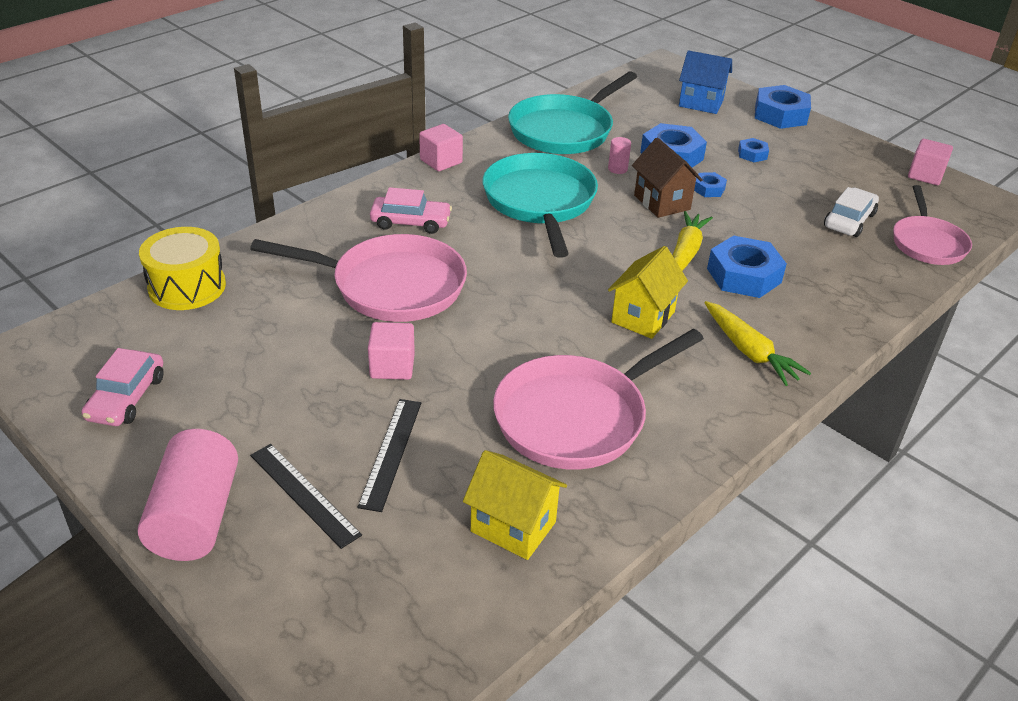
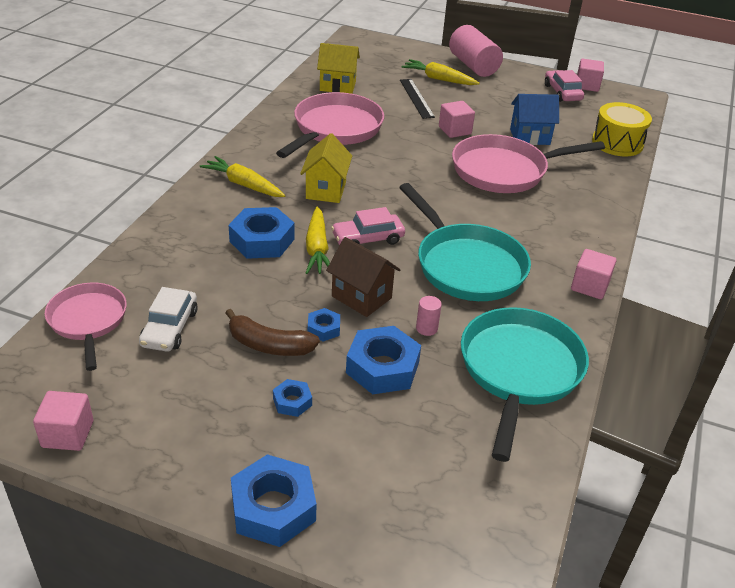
camera: 155 degrees right, 0 degrees up
black ruler [250,444,362,549] -> yellow carrot [402,59,480,85]
pink car [370,187,452,234] -> pink car moved to [331,207,405,245]
blue house [679,50,732,114] -> blue house moved to [510,94,559,145]
none -> brown banana [225,309,320,356]
none -> pink cube [577,59,604,92]

